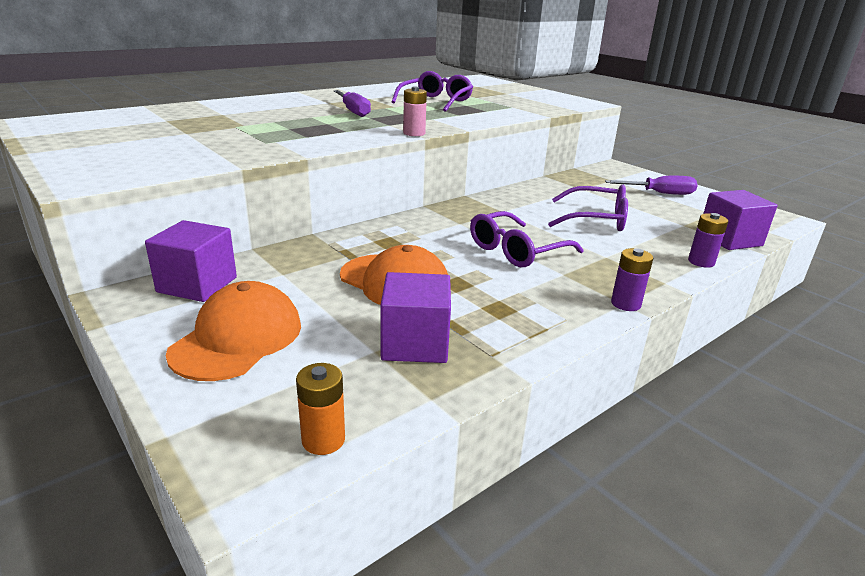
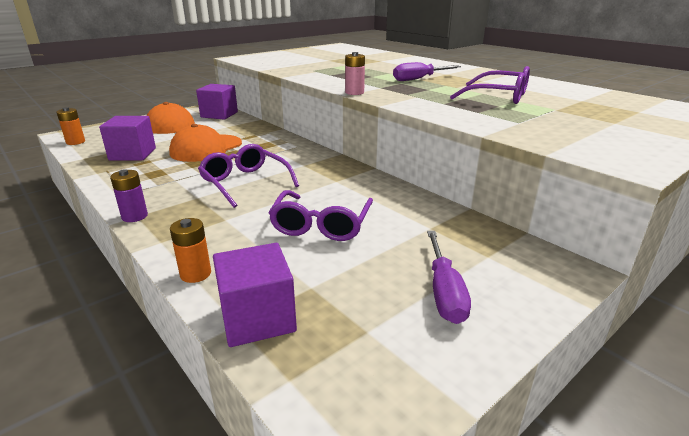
camera: 90 degrees right, 0 degrees up
purple battery [688,213,728,268] -> orange battery [170,218,211,283]

